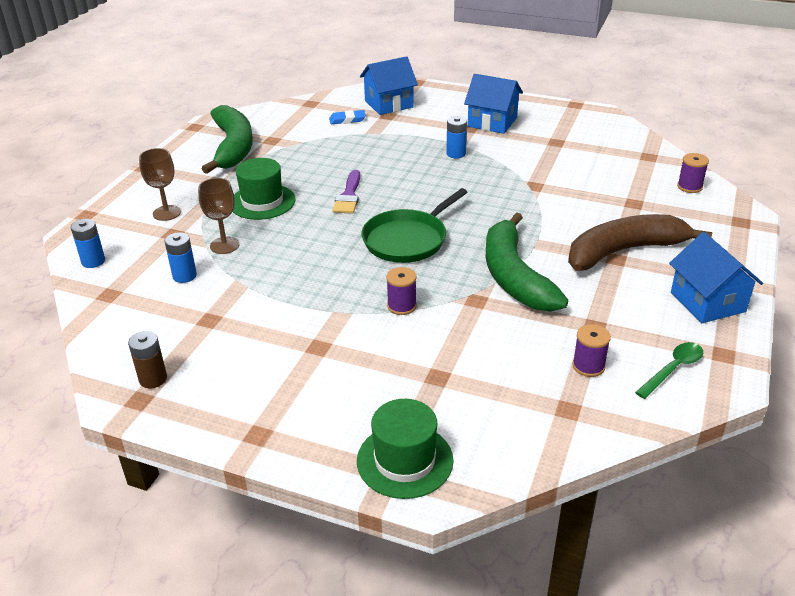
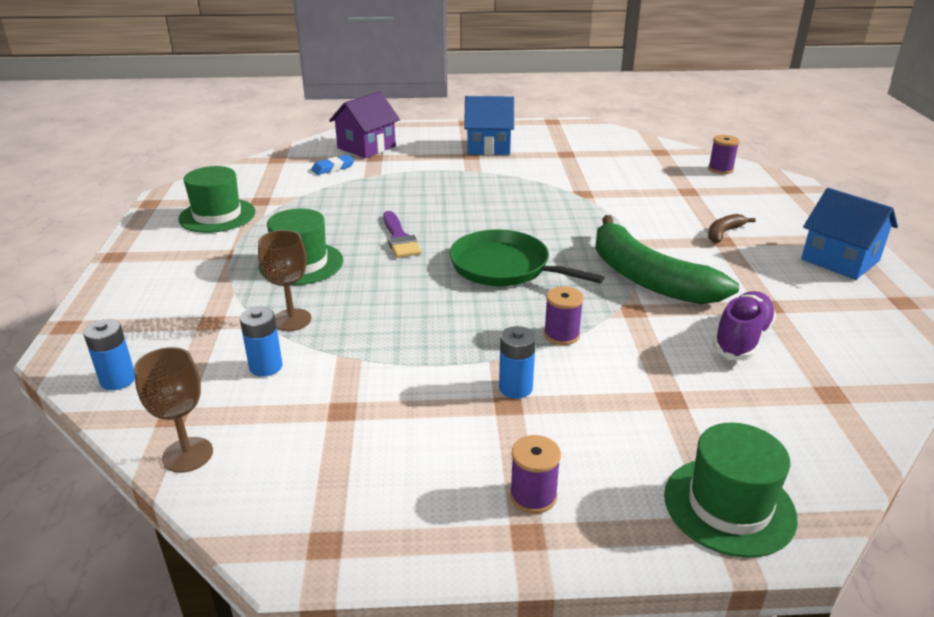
camera: 25 degrees left, 5 degrees down
brown battery [128,331,167,388] -> none
brown goblet [139,148,181,221] -> brown goblet moved to [134,347,213,473]
green banana [201,105,253,174] -> green hat [178,166,256,233]
blue house [360,56,418,115] -> purple house [329,91,400,158]
green pan [362,188,468,263] -> green pan turned 105 degrees clockwise [449,230,605,286]
blue battery [446,116,467,159] -> blue battery moved to [499,326,536,399]
brown banana [568,214,713,271] -> brown banana [708,214,756,243], size x0.42
purple spool [573,324,611,377] -> purple spool moved to [510,435,561,514]
green spoon [635,342,703,399] -> none
none -> purple shoe [713,291,776,360]

